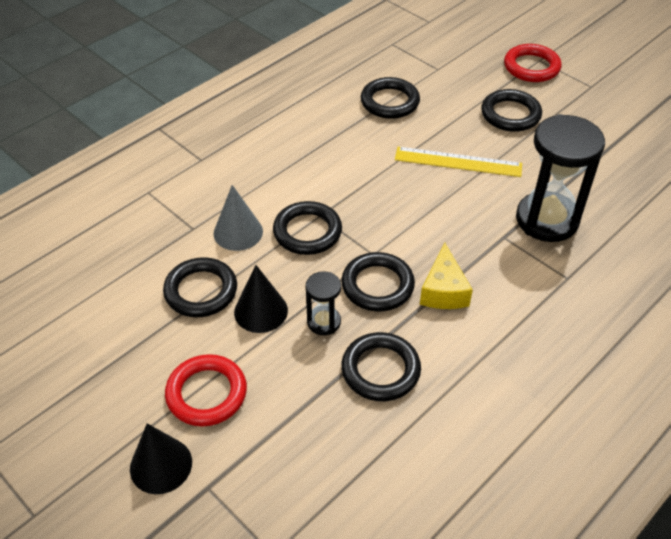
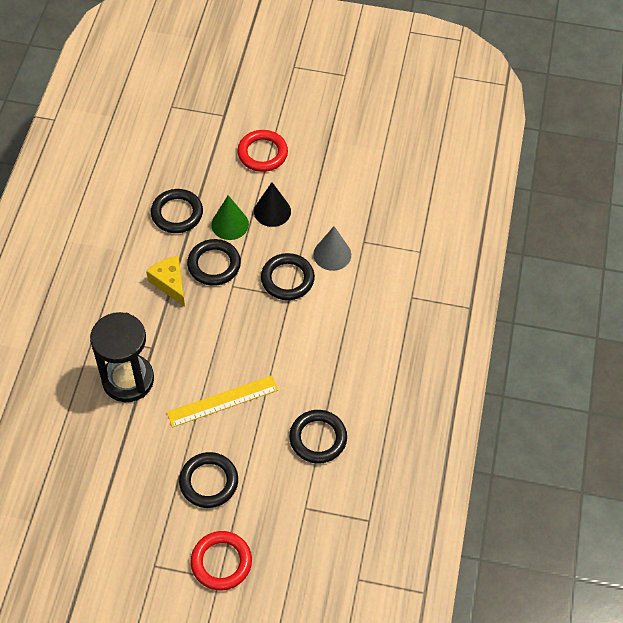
camera: 145 degrees right, 10 degrees up
black cone [130,423,192,494] -> none
black ring [163,257,237,317] -> none
black hourglass [305,271,341,335] -> green cone [211,195,249,240]

